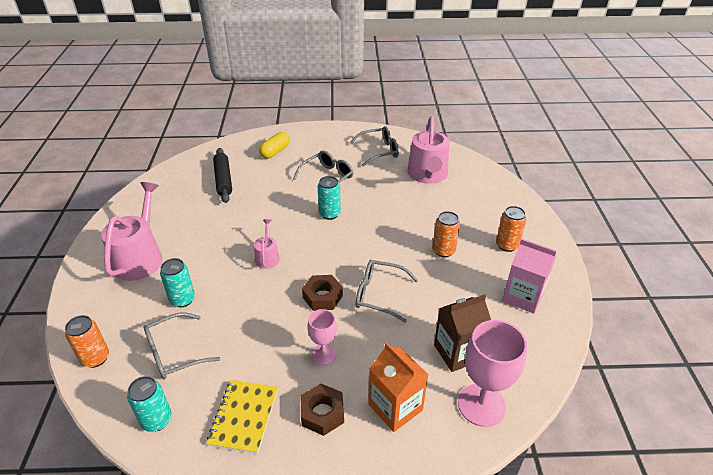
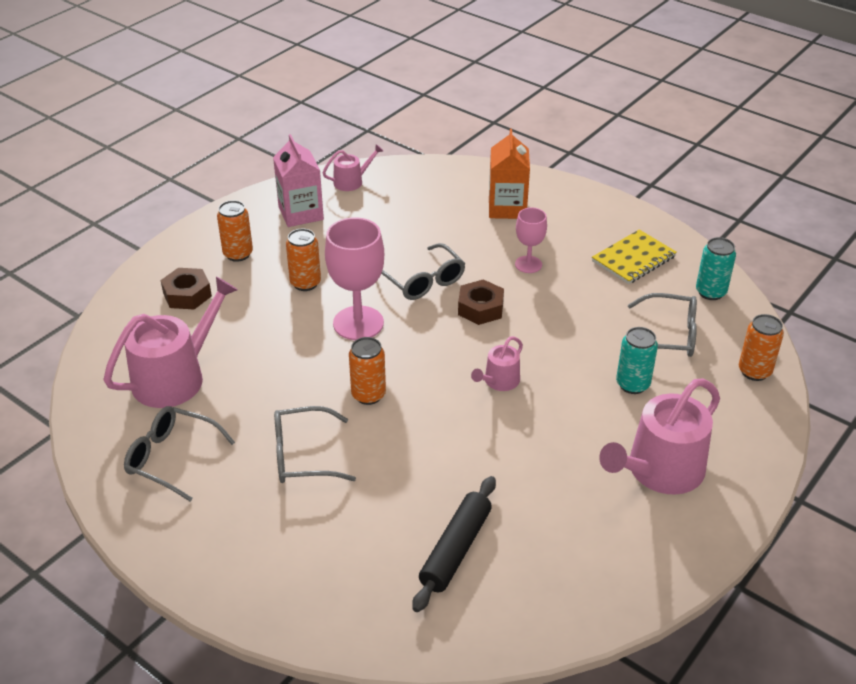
camera: 140 degrees left, 0 degrees up
yellow capsule [259,132,290,159] -> none
brown nut [301,384,344,436] -> brown nut moved to [161,268,212,309]
turquoise can [318,176,341,220] -> orange can [349,337,386,405]
brown carton [434,294,491,372] -> none
pink goblet [458,320,527,427] -> pink goblet moved to [325,217,384,340]
none -> pink watering can [323,144,383,191]

